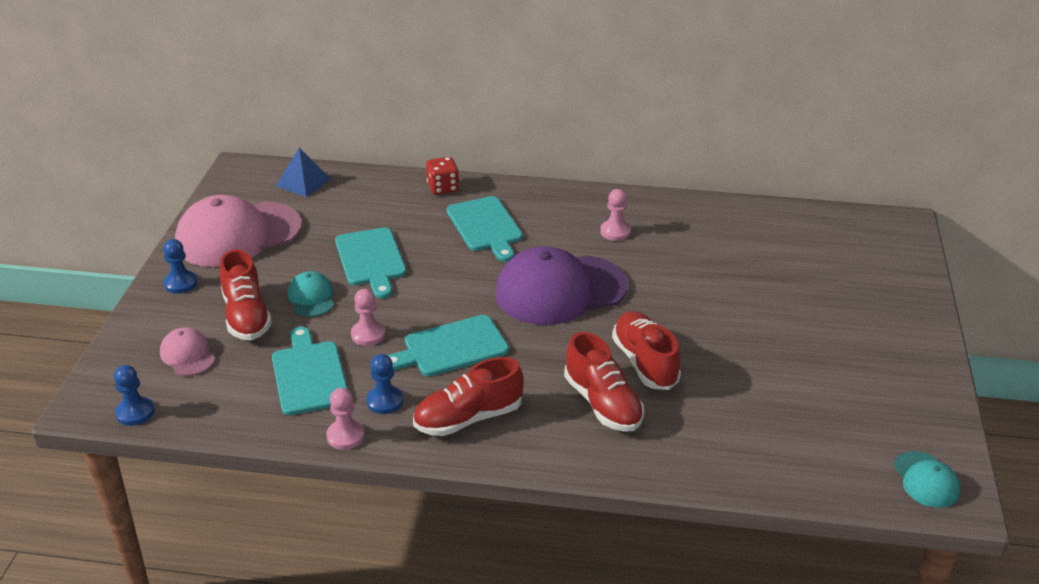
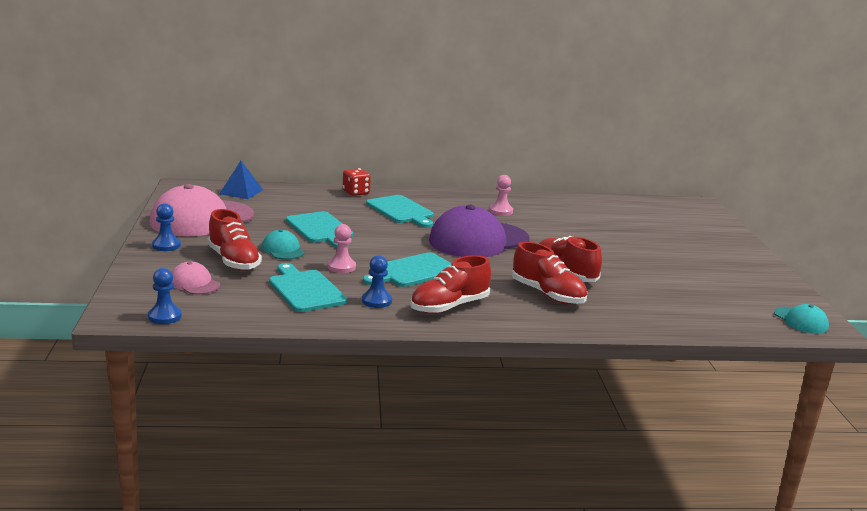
camera: 15 degrees left, 15 degrees down
pink pawn [326,388,365,450] -> none

